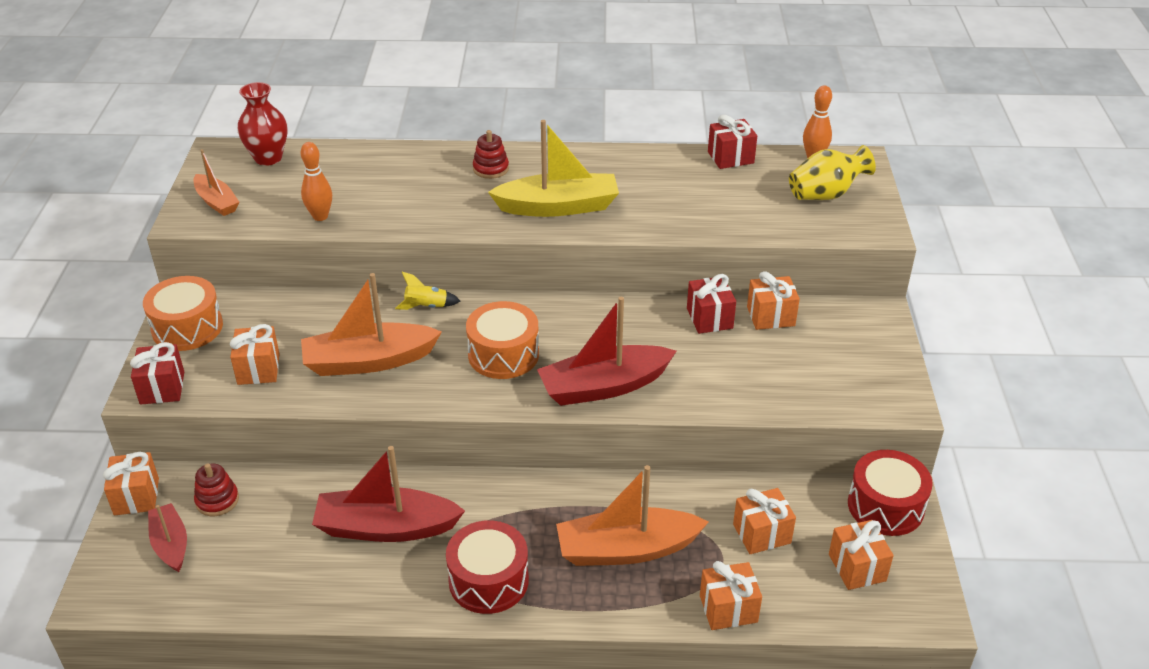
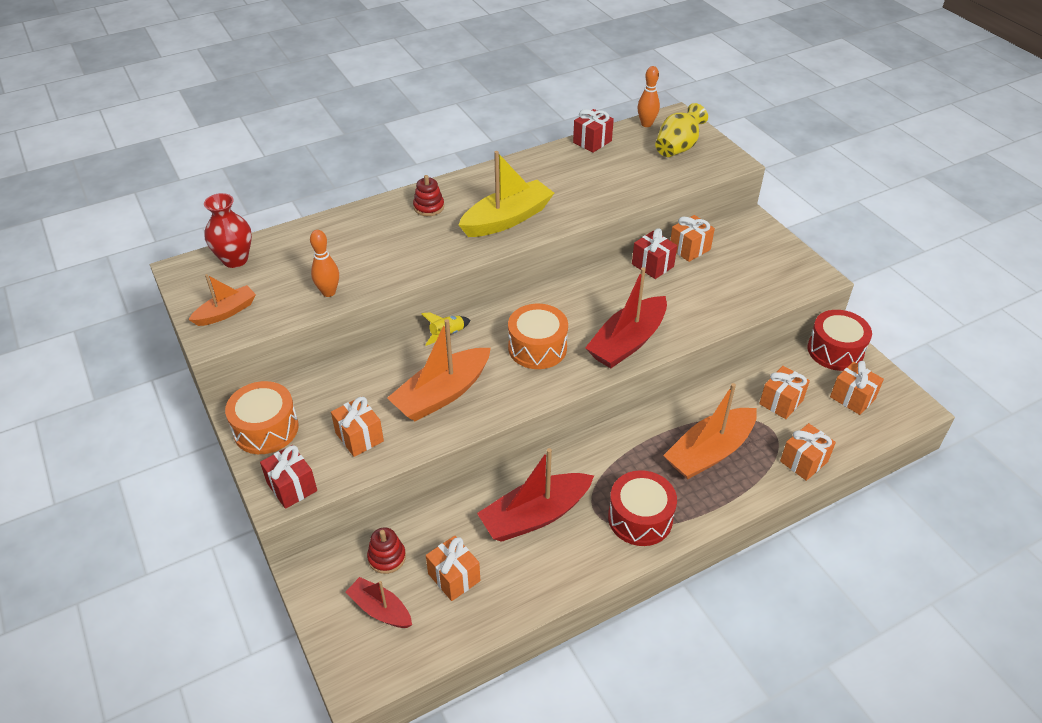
camera: 30 degrees left, 5 degrees up
orange gift [103,452,159,515] -> orange gift moved to [426,536,480,601]
orange boat [194,149,239,216] -> orange boat turned 60 degrees counterclockwise [188,274,256,326]

